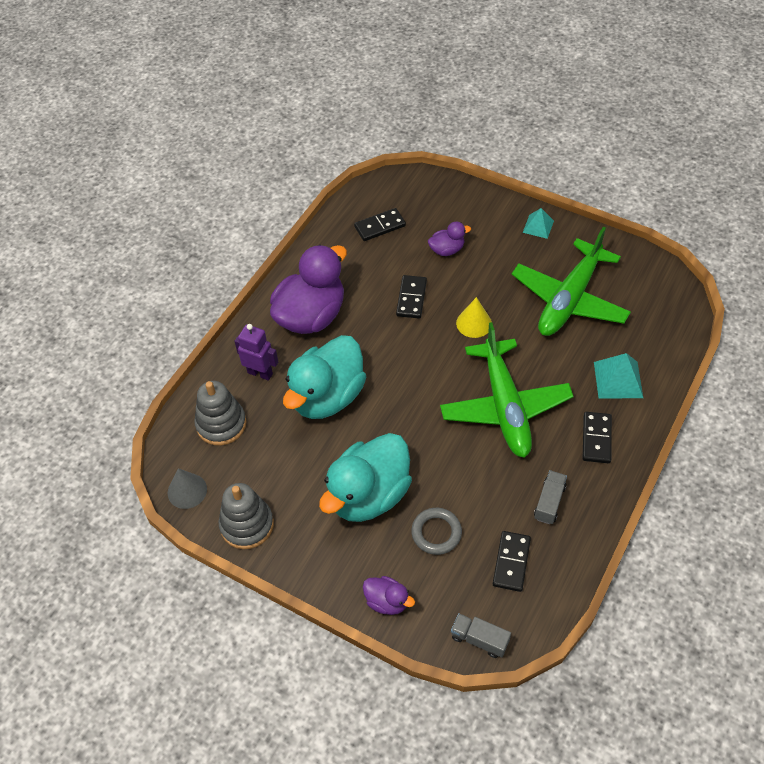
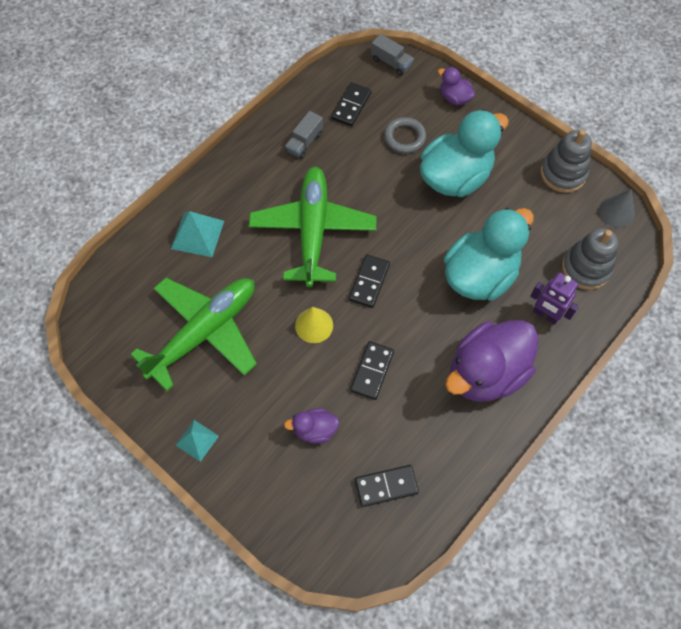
camera: 170 degrees left, 10 degrees up
black domino [583,412,612,463] -> black domino moved to [349,254,390,308]

